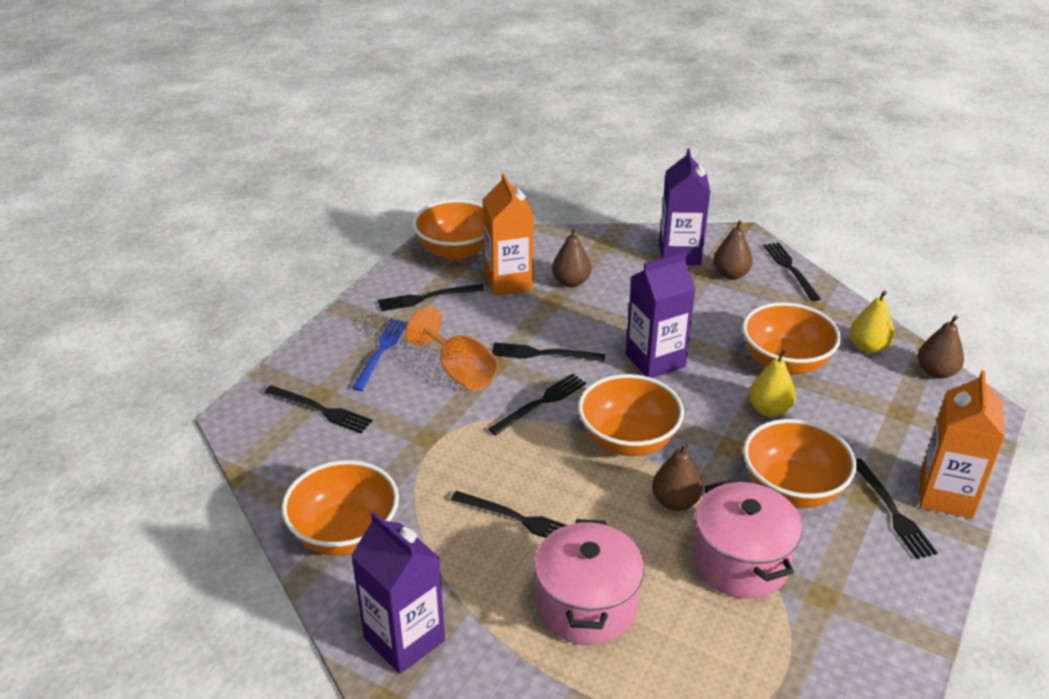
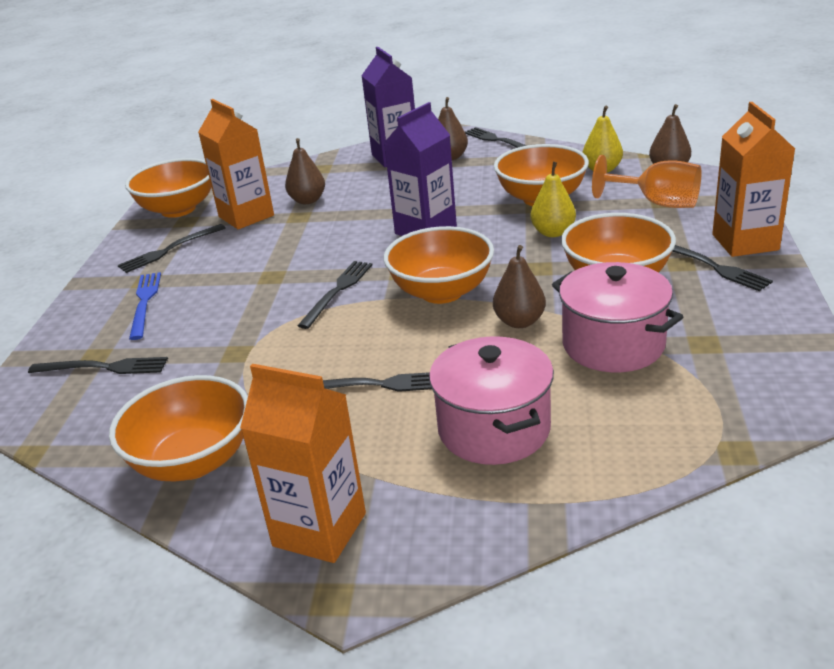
camera: 20 degrees left, 5 degrees down
purple carton [351,512,445,674] -> orange carton [240,364,366,563]
orange goblet [405,307,498,391] -> orange goblet moved to [592,155,702,208]
black fork [492,342,605,362] -> none

